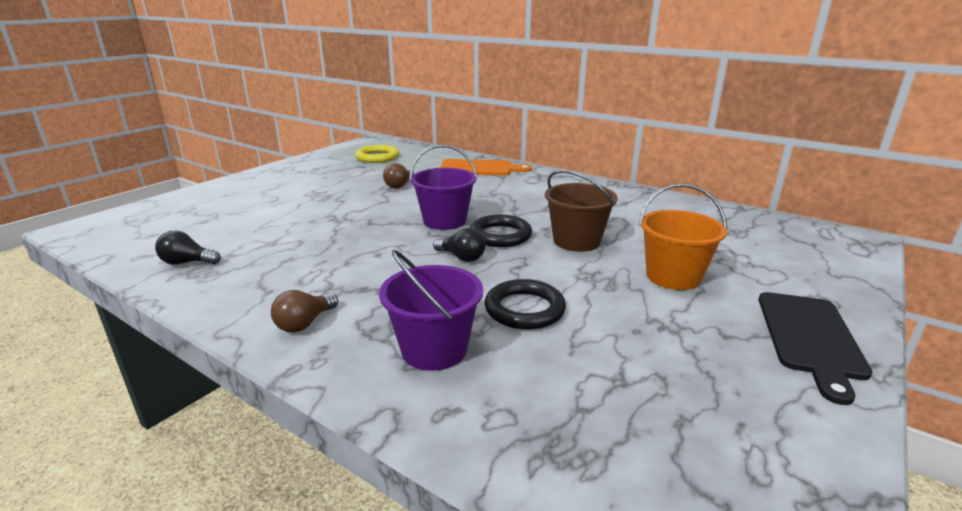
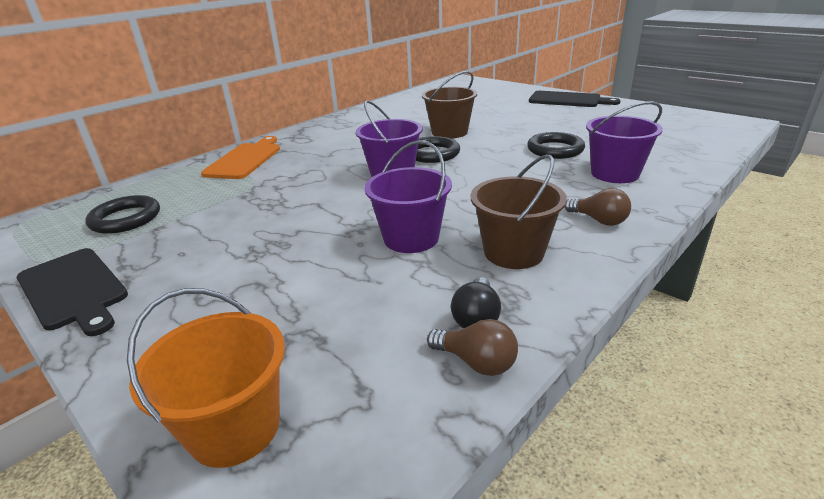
camera: 80 degrees left, 5 degrees up
yellow ring [355,145,399,163] -> black ring [85,195,160,234]
brown light bulb [383,163,414,188] -> brown light bulb moved to [427,319,518,376]
black light bulb [433,228,485,262] -> none
orange bucket [639,184,727,290] -> orange bucket moved to [127,288,285,468]
none -> black cutting board [17,248,128,336]
none -> purple bucket [364,140,452,253]
none -> brown bucket [471,154,567,269]

